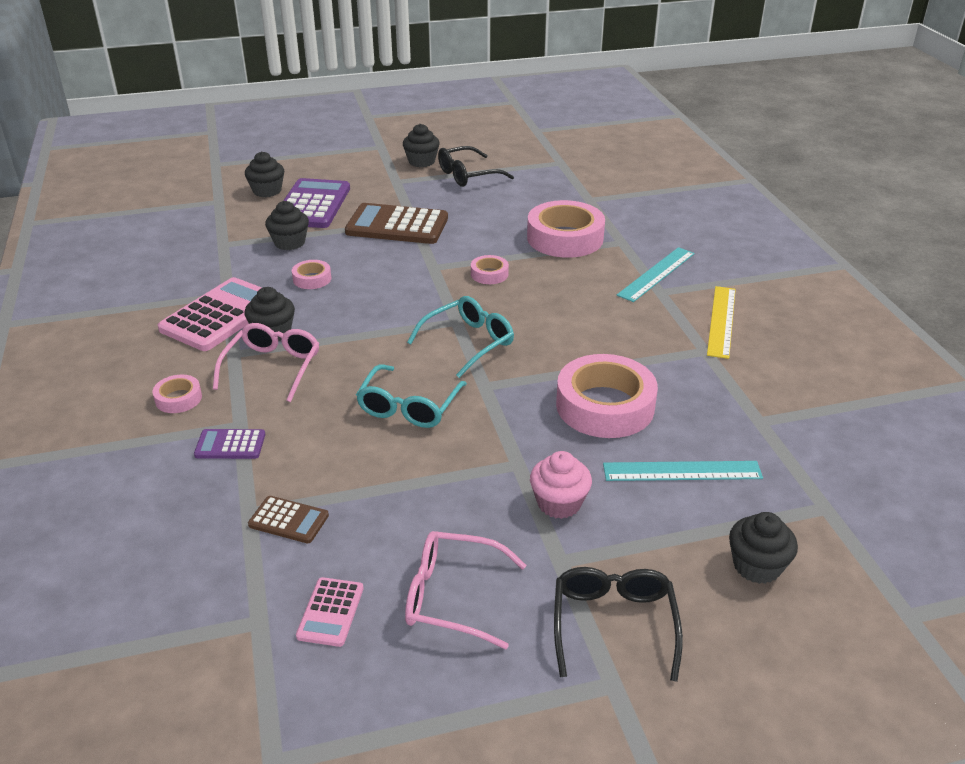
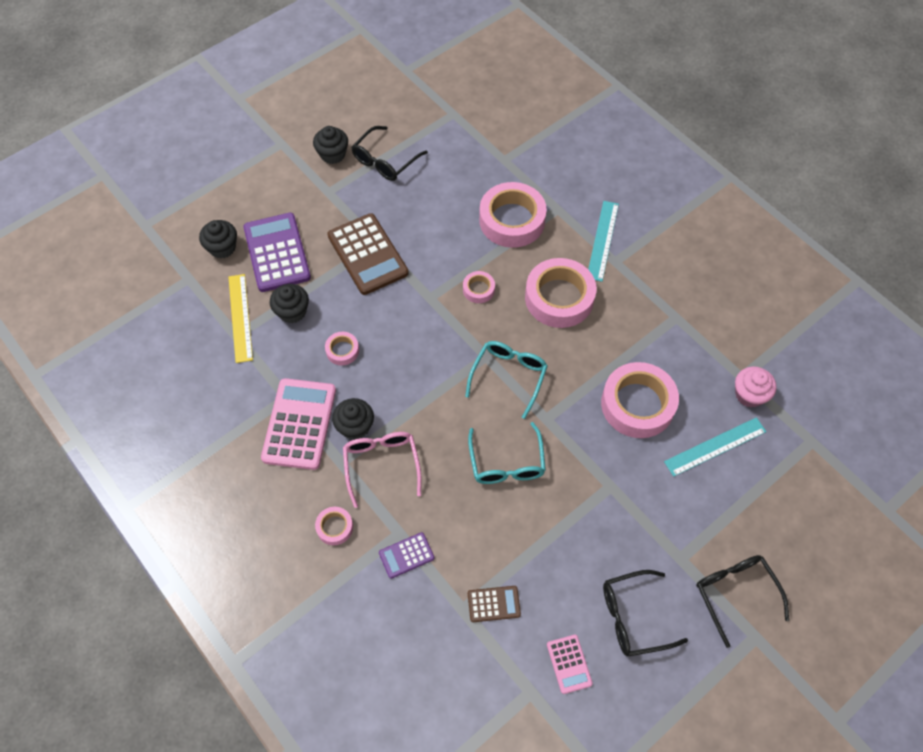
camera: 25 degrees left, 25 degrees up
brown calculator [345,203,448,244] -> brown calculator turned 105 degrees counterclockwise [327,213,409,295]
pink glasses [405,531,526,649] -> black glasses [603,570,688,656]
pink cupcake [530,451,592,519] -> pink cupcake moved to [735,366,777,407]
yellow ruler [707,286,736,359] -> yellow ruler moved to [228,274,253,363]
black cupcake [729,512,798,584] -> none
none -> pink tape [525,258,596,328]

